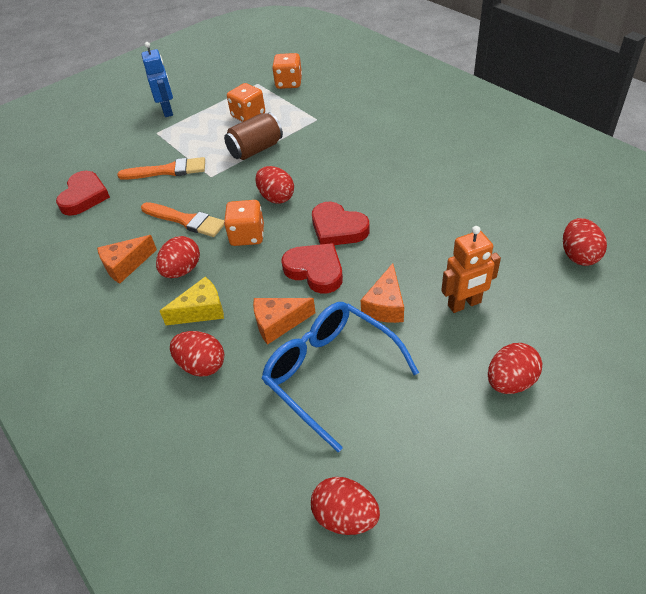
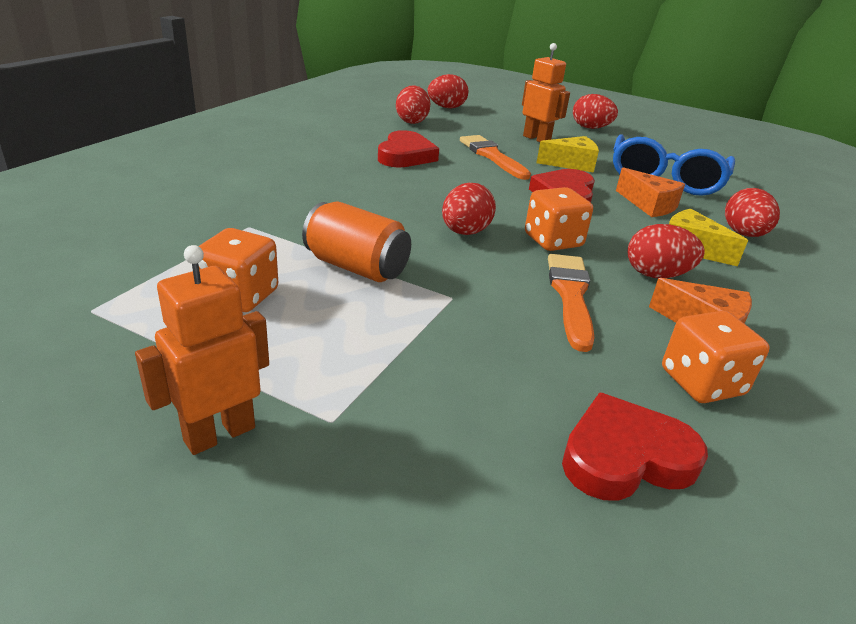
camera: 120 degrees left, 15 degrees down
orange brush [117,157,205,180] -> orange brush moved to [460,135,531,180]
blue robot [141,42,173,117] -> orange robot [135,245,269,455]
brown can [224,113,283,160] -> orange can [302,201,411,282]
orange dice [272,53,302,89] -> orange dice moved to [662,311,770,403]
red egg [311,477,380,535] -> red egg moved to [396,85,430,124]
red heart [312,202,370,245] -> red heart moved to [378,130,439,168]
orange cheese [361,263,404,323] -> yellow cheese [536,136,599,173]

